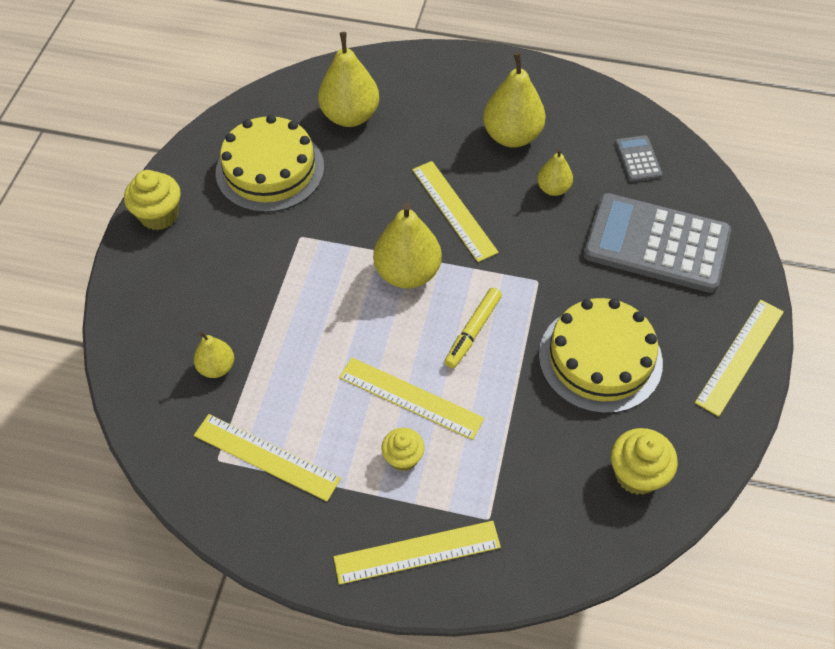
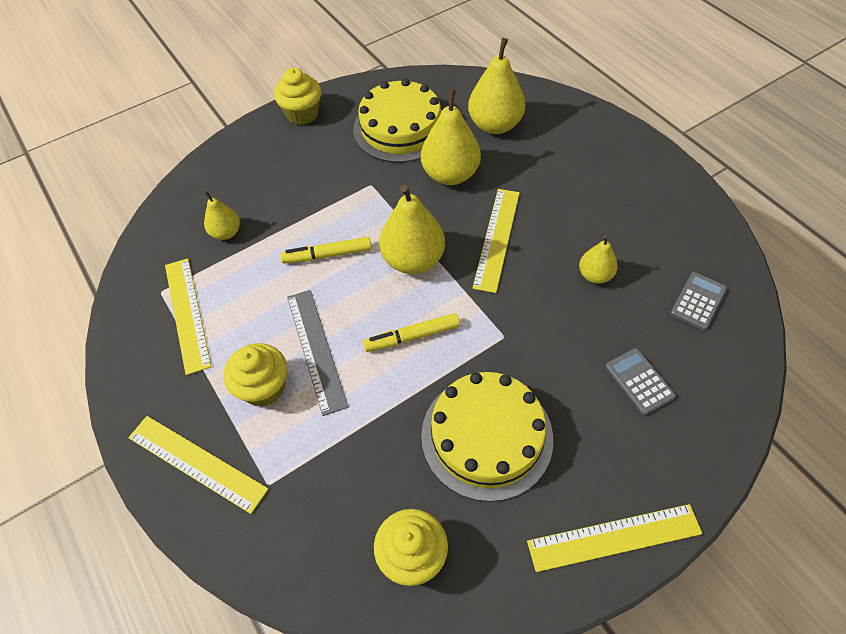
camera: 45 degrees right, 0 degrees up
yellow ruler [339,357,485,440] -> grey ruler [287,290,348,416]
yellow cupcake [382,428,425,471] -> yellow cupcake [224,343,287,407], size x1.50
yellow pear [483,52,546,147] -> yellow pear moved to [421,88,481,185]
grey calculator [583,193,731,293] -> grey calculator [605,348,676,415], size x0.43
none -> yellow marker [280,237,372,264]

